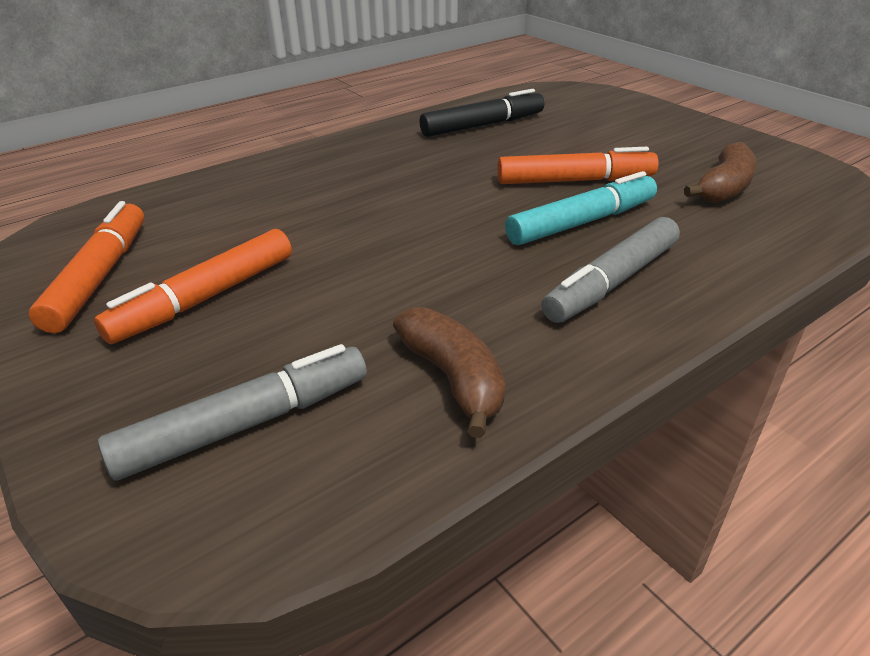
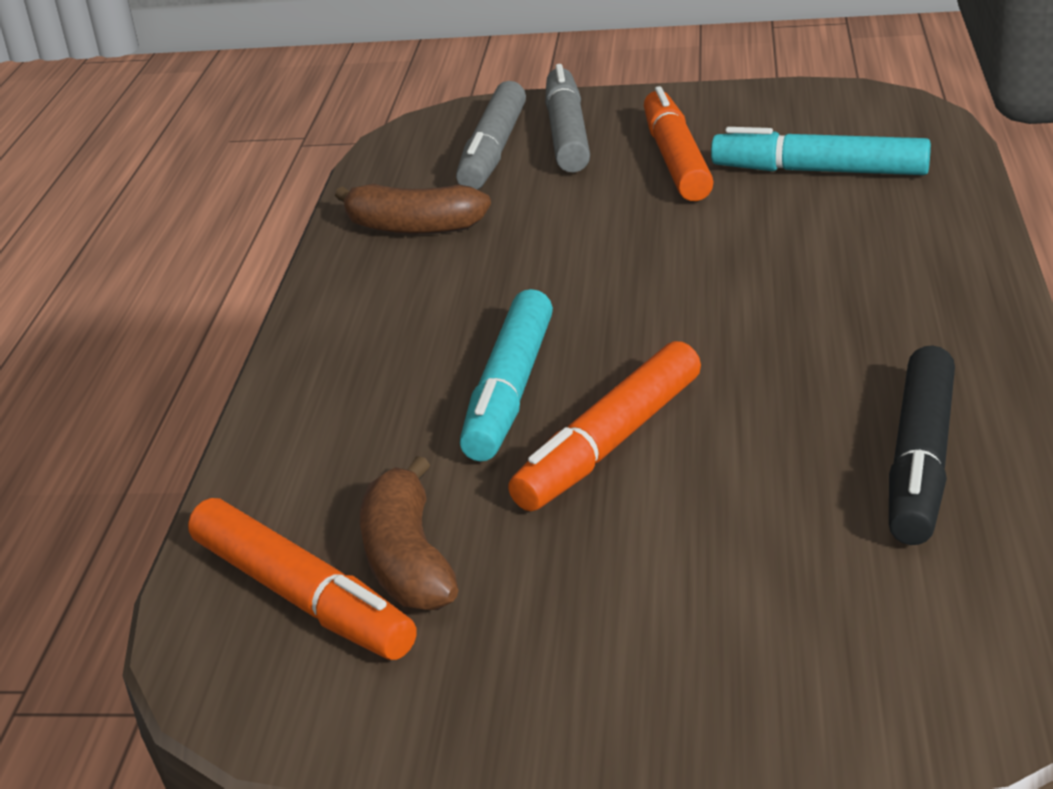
camera: 135 degrees right, 5 degrees down
orange marker [29,201,144,333] -> orange marker moved to [188,498,417,660]
grey marker [541,217,680,323] -> grey marker moved to [545,64,590,172]
none -> turquoise marker [711,127,931,175]

